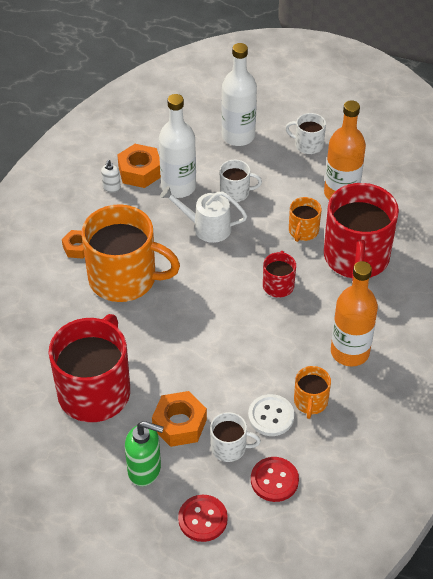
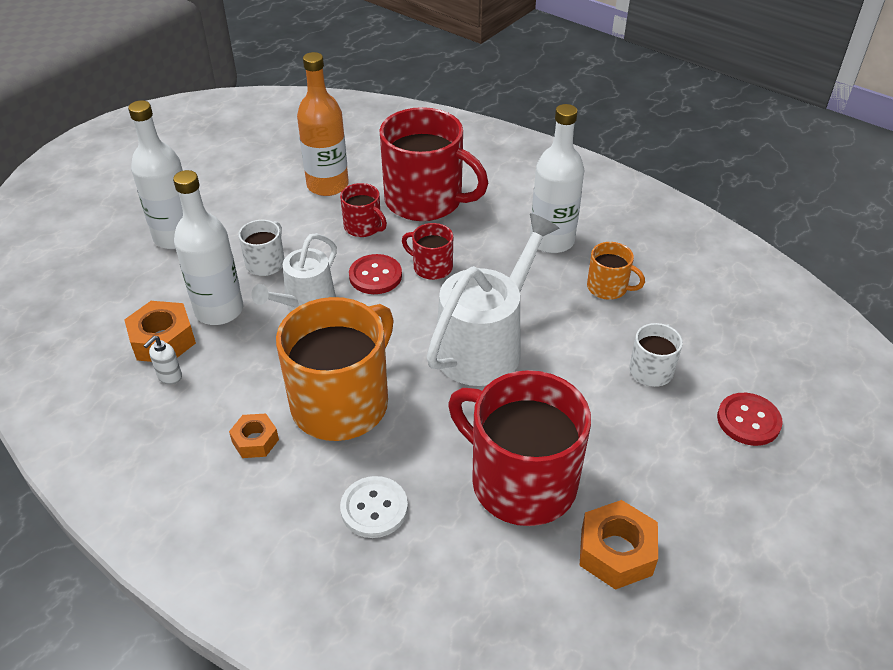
camera: 70 degrees left, 5 degrees down
white soap dispenser [101,160,121,192] -> white soap dispenser turned 90 degrees clockwise [143,336,182,385]
green soap dispenser [125,421,164,486] -> none
orange nut [152,391,207,447] -> orange nut moved to [579,500,658,590]
white button [248,394,295,436] -> white button moved to [340,476,408,538]
red button [251,457,299,502] -> red button moved to [349,254,402,294]
white mug [285,113,326,154] -> none
orange mug [289,197,321,242] -> red mug [340,183,387,237]
orange bottle [331,261,378,366] -> white bottle [530,104,584,253]
none -> white watering can [426,213,559,386]

